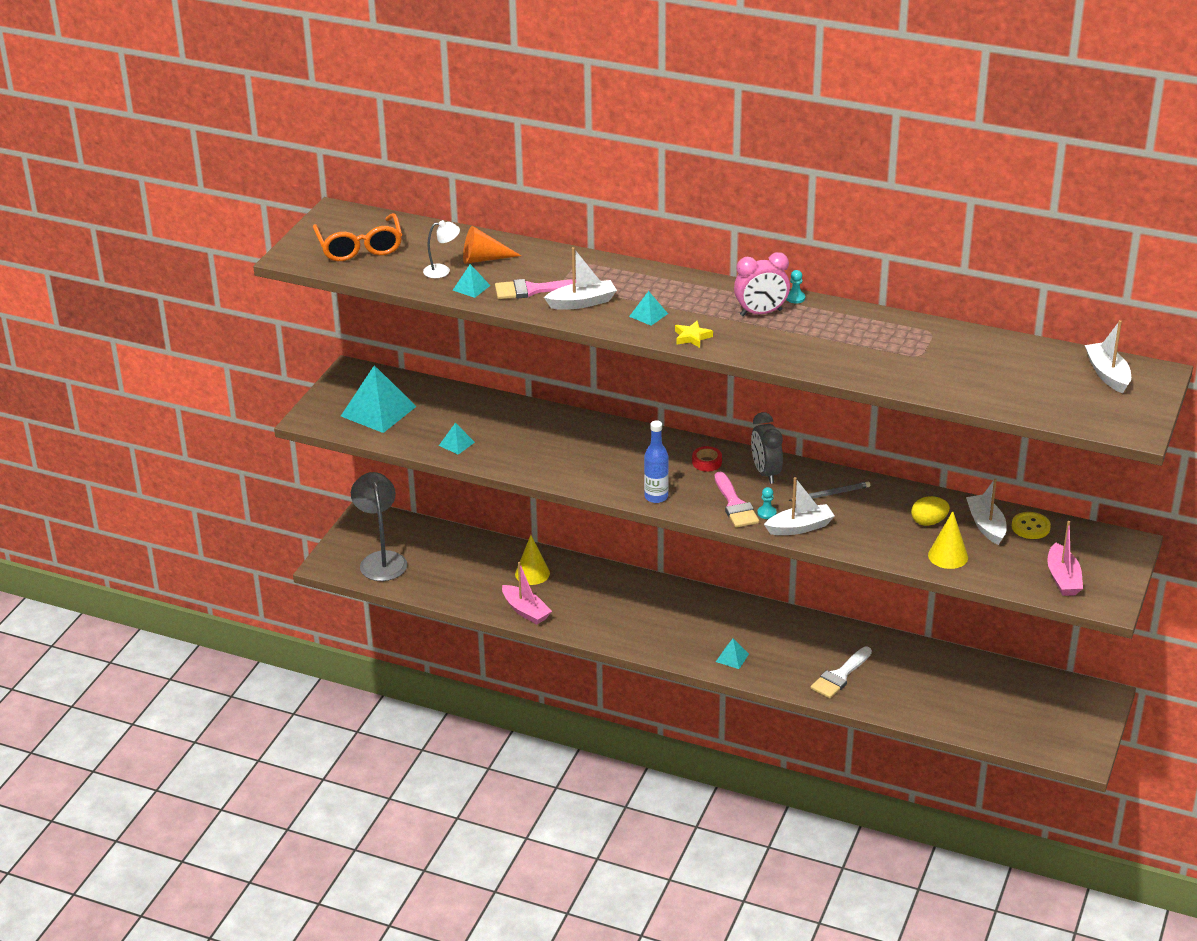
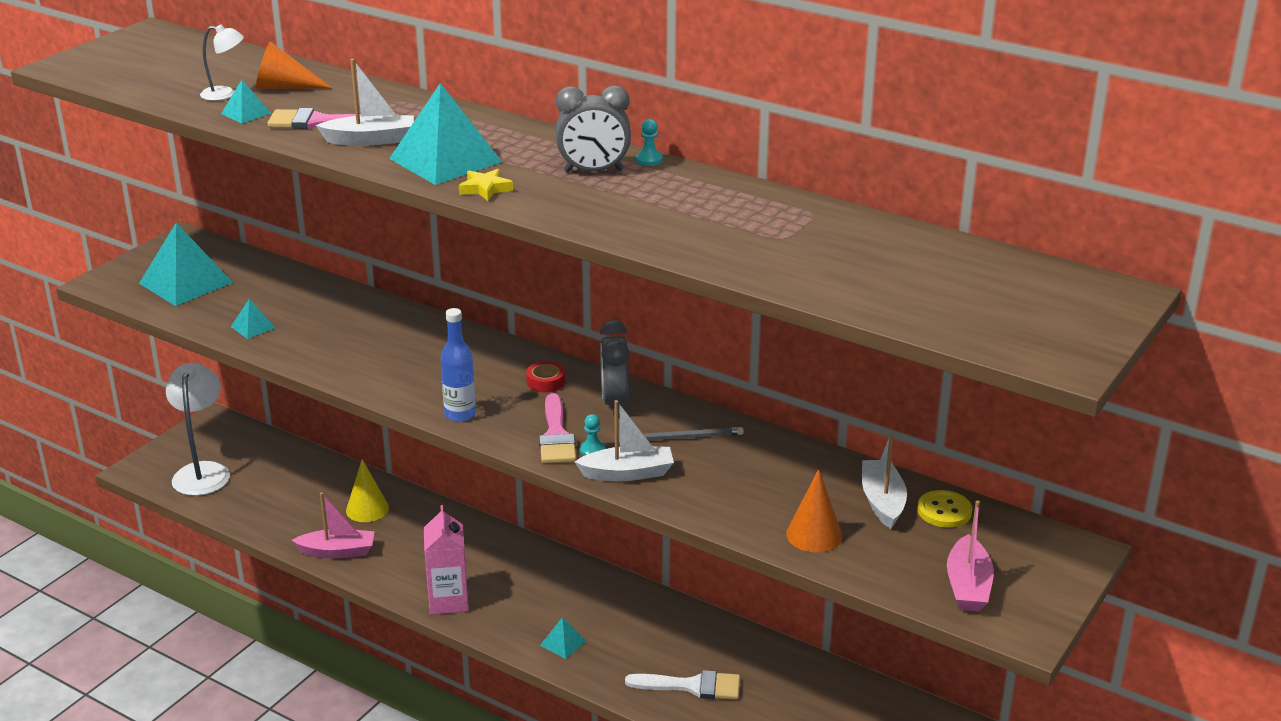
camera: 10 degrees right, 5 degrees down
orange glasses [313,213,402,261] -> none
grey lamp [351,472,407,581] -> white lamp [166,363,230,496]
pink boat [502,562,552,624] -> pink boat turned 60 degrees counterclockwise [292,492,375,558]
turquoise pyramid [629,291,668,326] -> turquoise pyramid [389,83,502,185], size x2.15
pink clock [734,252,790,316] -> grey clock [556,85,631,173]
white brush [810,647,872,698] -> white brush turned 135 degrees counterclockwise [625,670,740,700]
yellow egg [911,496,950,526] -> none
yellow cone [928,511,968,569] -> orange cone [786,469,842,553]
white boat [1085,320,1131,393] -> none
none -> pink carton [424,505,469,615]

